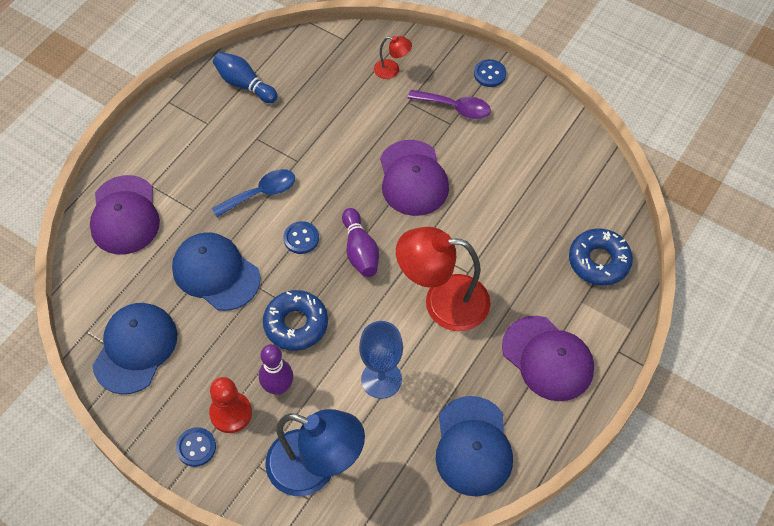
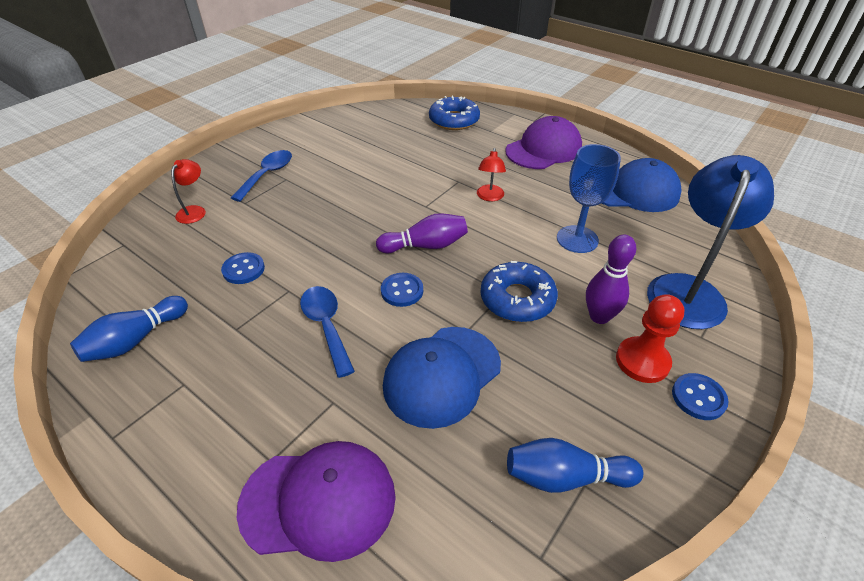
camera: 85 degrees left, 15 degrees down
blue cap [92,303,177,394] -> blue bowling pin [507,438,643,493]
purple cap [380,140,449,216] -> none
red lamp [396,227,491,331] -> red lamp [477,148,506,201], size x0.45
purple spoon [408,90,491,119] -> blue spoon [231,150,292,202]
blue button [474,59,506,87] -> blue button moved to [221,252,265,284]

